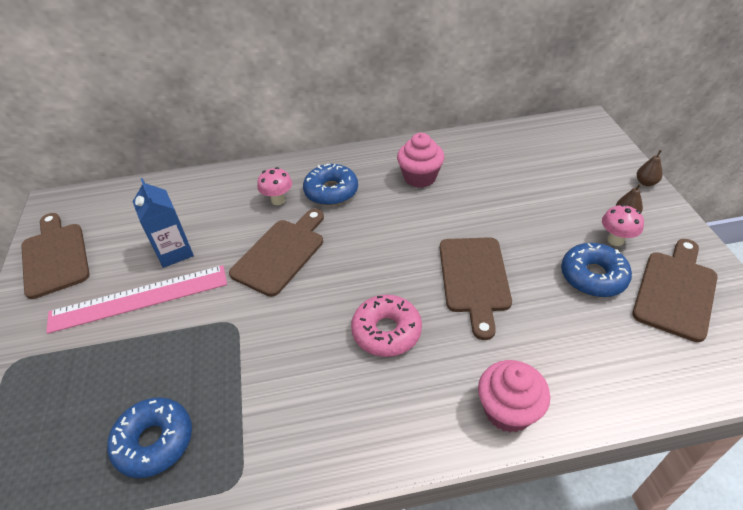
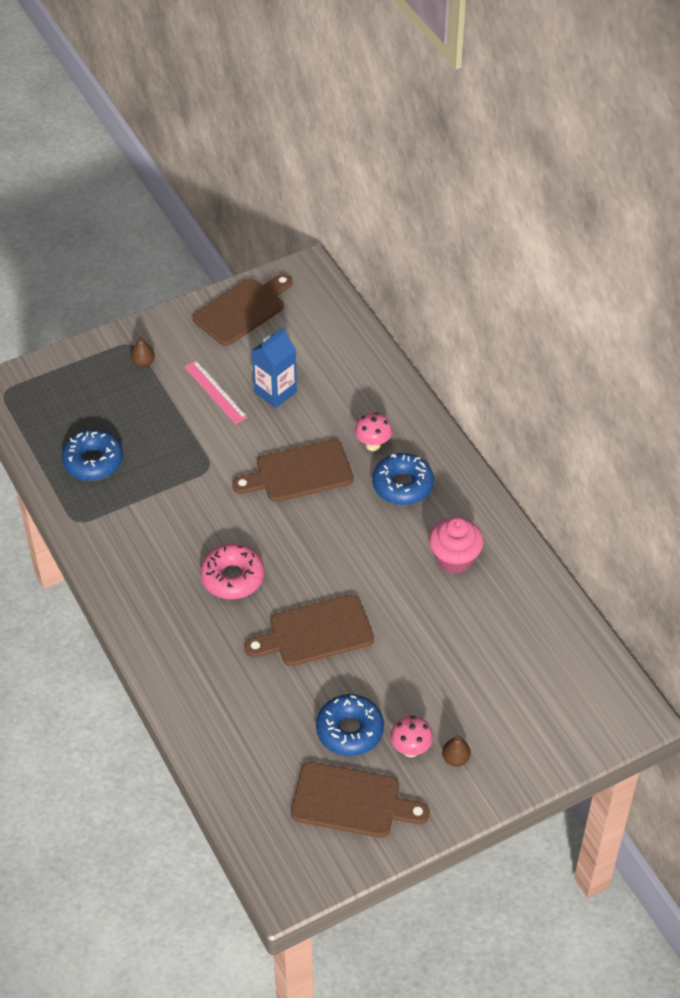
camera: 70 degrees right, 5 degrees up
pink ruler [46,265,227,334] -> pink ruler [184,360,248,424], size x0.59
brown cutting board [229,209,324,297] -> brown cutting board turned 150 degrees clockwise [232,439,354,502]
pink cupcake [478,360,550,432] -> none
brown pear [637,150,662,186] -> brown pear moved to [131,335,155,367]

